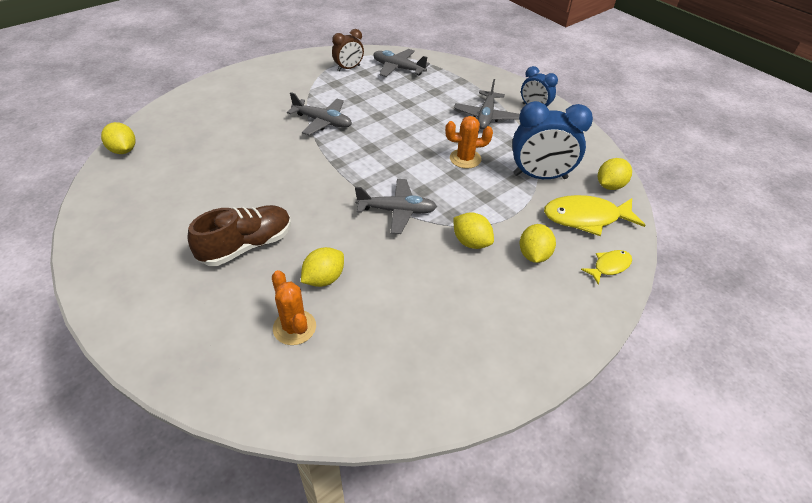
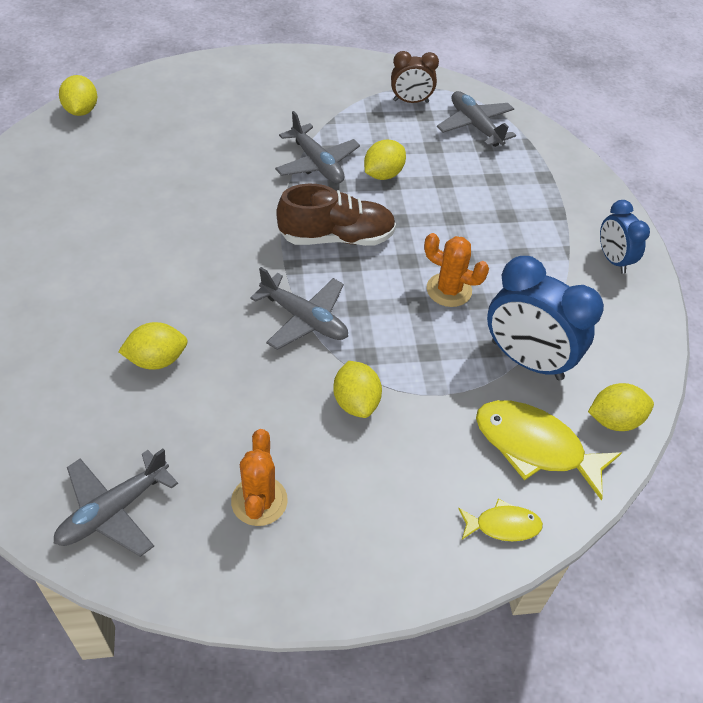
camera: 30 degrees right, 5 degrees up
brown shoe [188,205,291,266] -> brown shoe moved to [276,184,396,246]
orange cactus [272,270,316,345] -> orange cactus moved to [231,429,288,526]
grey plane [454,79,520,129] -> grey plane moved to [54,449,178,557]
yellow lemon [520,224,556,263] -> yellow lemon moved to [364,140,406,180]

